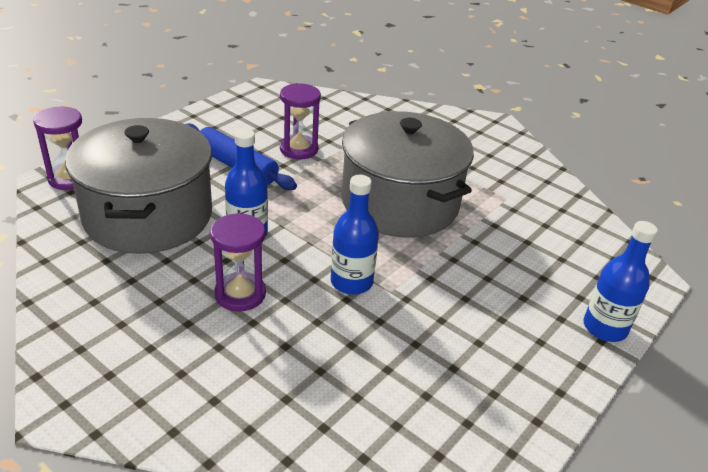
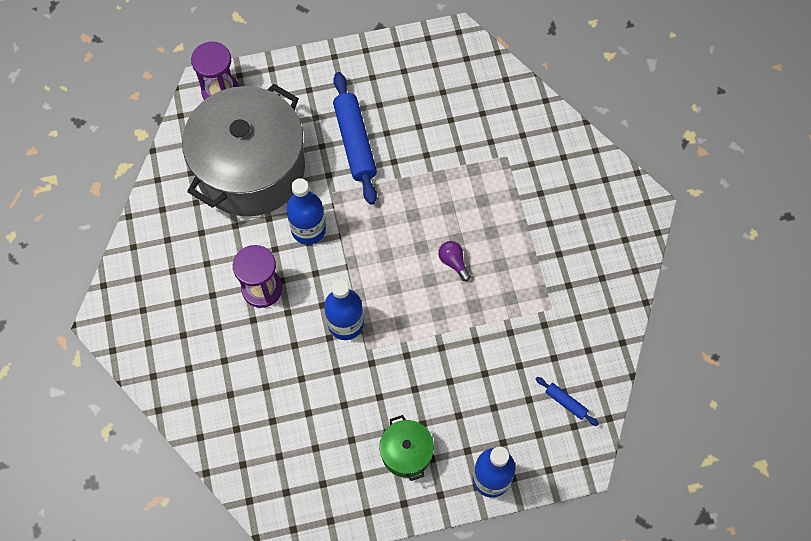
camera: 40 degrees right, 30 degrees up
purple hourglass [280,83,321,159] -> none
grey pot [342,111,474,238] -> purple light bulb [438,241,471,281]
none -> green pot [379,415,434,481]
none -> blue rolling pin [536,377,599,426]

